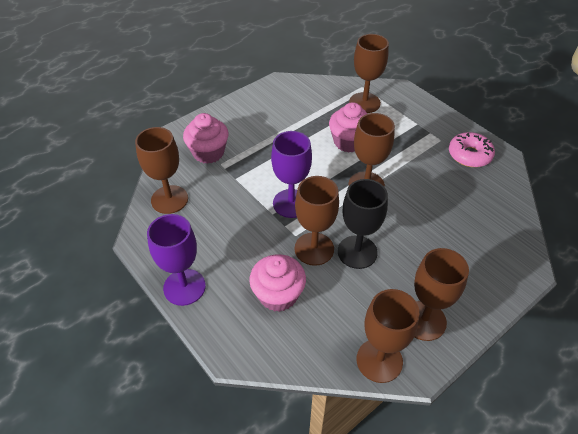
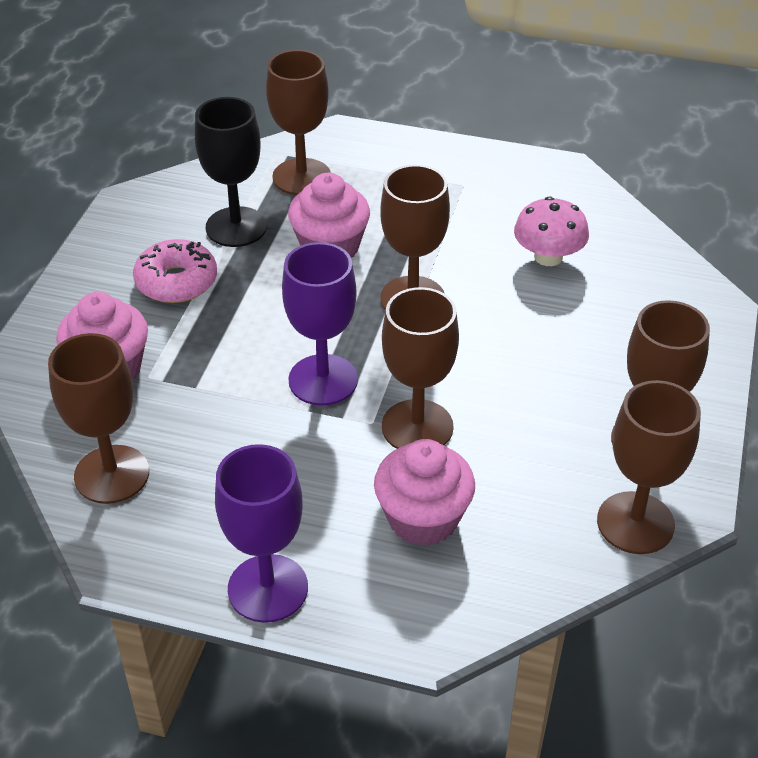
camera: 35 degrees left, 5 degrees down
black goblet [338,179,388,269] -> black goblet moved to [195,97,267,247]
pink donut [449,132,495,167] -> pink donut moved to [133,239,217,303]
none -> pink mushroom [514,196,589,266]

